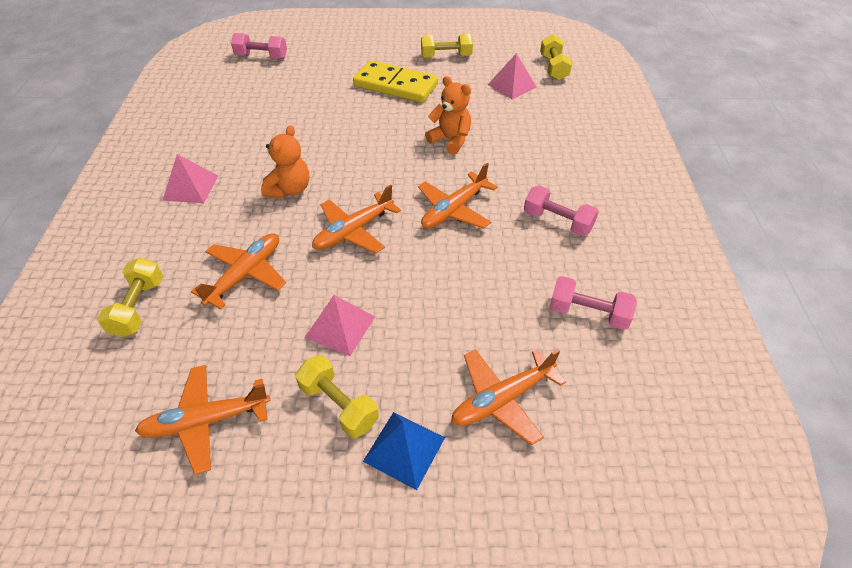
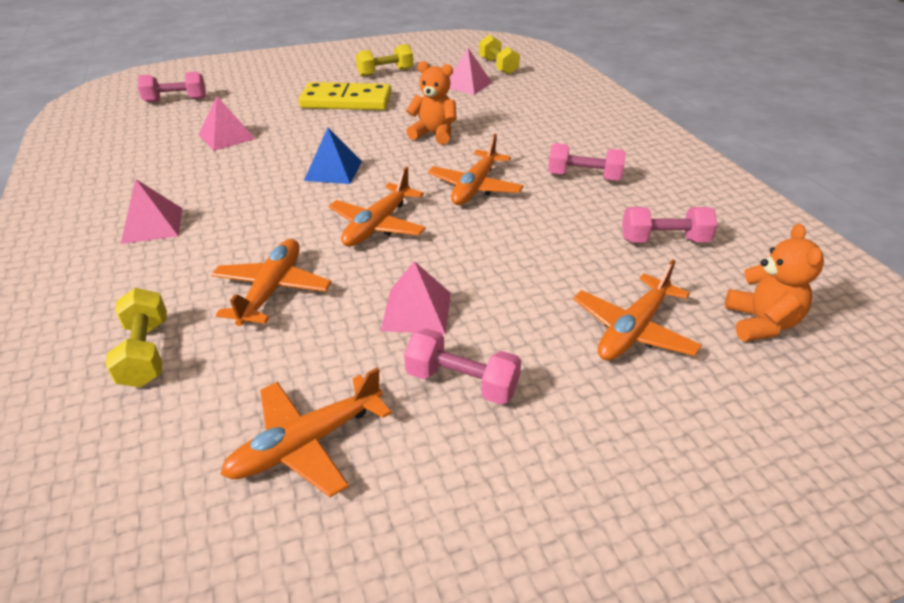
camera: 20 degrees left, 10 degrees down
orange teddy bear [261,125,309,198] -> orange teddy bear moved to [725,224,824,341]
yellow dumbbell [295,355,379,438] -> pink dumbbell [404,328,521,405]
blue pyramid [363,412,445,490] -> blue pyramid moved to [304,128,362,184]
none -> pink pyramid [199,96,255,151]

